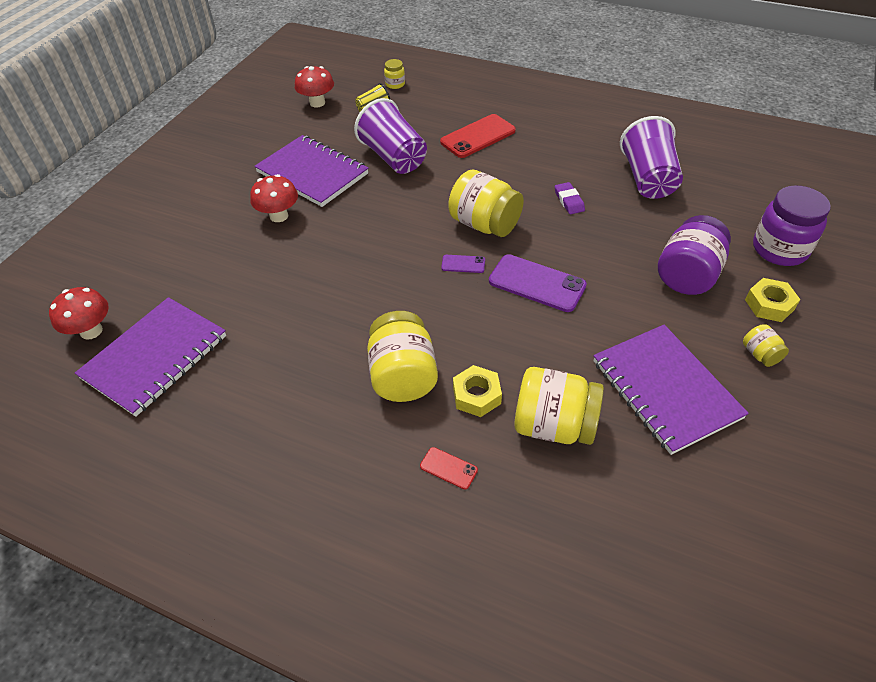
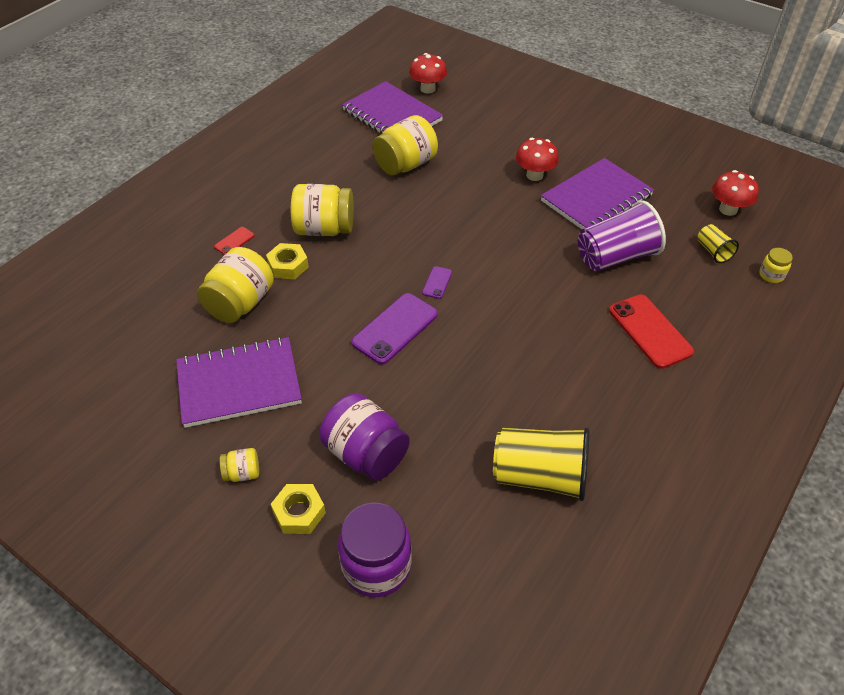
camera: 100 degrees right, 0 degrees up
yellow jar [448,170,524,237] -> yellow jar moved to [373,115,438,176]
purple eraser [555,182,585,214] -> none
purple cup [620,116,683,199] -> yellow cup [493,428,590,501]

